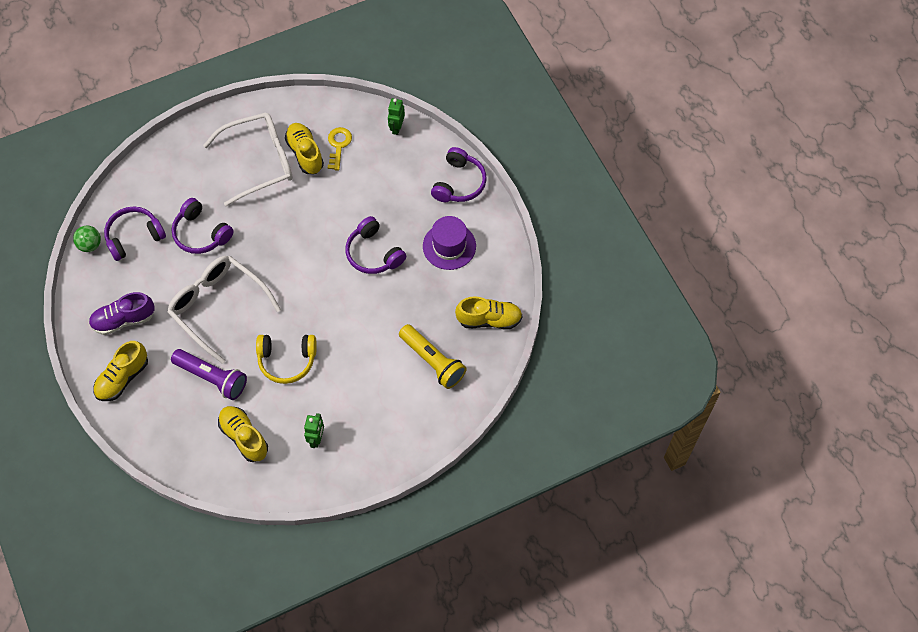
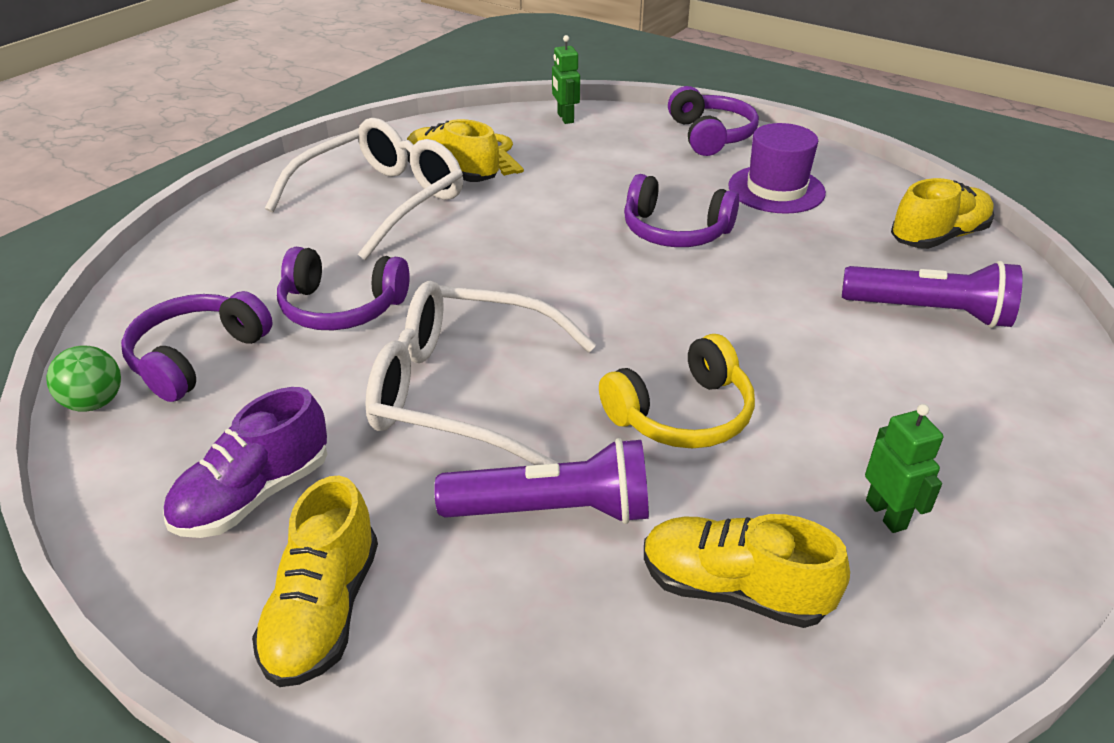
camera: 30 degrees left, 25 degrees down
yellow flashlight [399,324,466,389] -> purple flashlight [842,261,1023,328]

